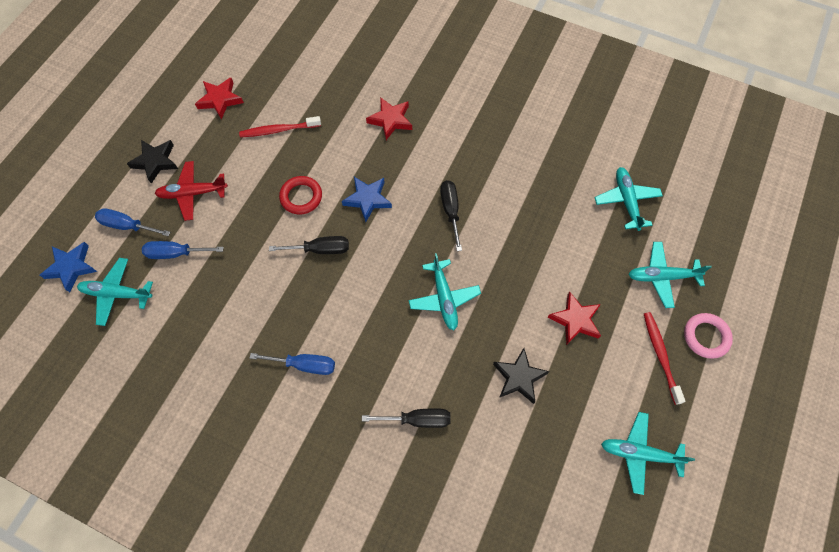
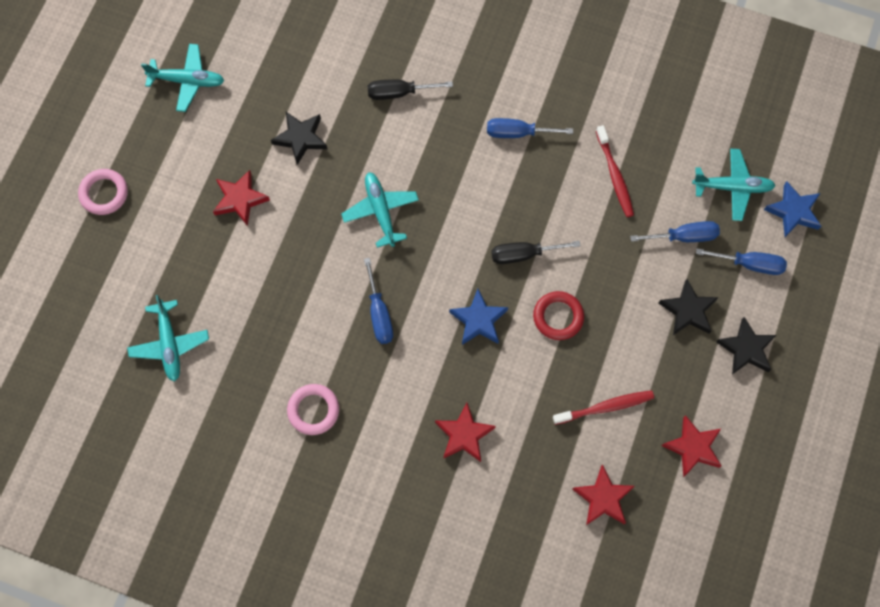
camera: 175 degrees right, 5 degrees up
red plane [154,161,228,221] -> black star [659,279,719,335]
black screwdriver [440,180,462,251] -> blue screwdriver [364,258,393,344]
turquoise plane [628,242,711,308] -> none
red toothbrush [644,312,685,405] -> red toothbrush moved to [596,125,634,217]
none -> pink ring [287,384,339,435]
none -> red star [572,465,634,525]

